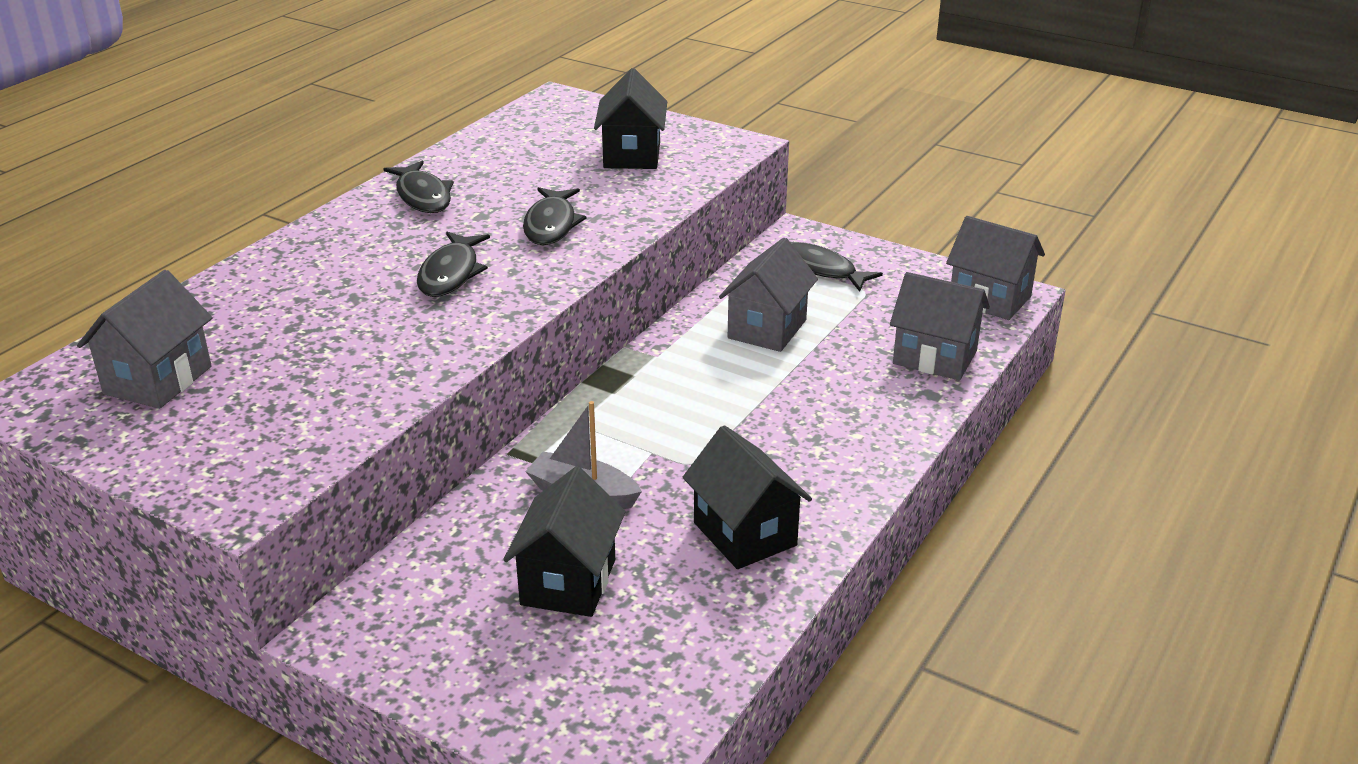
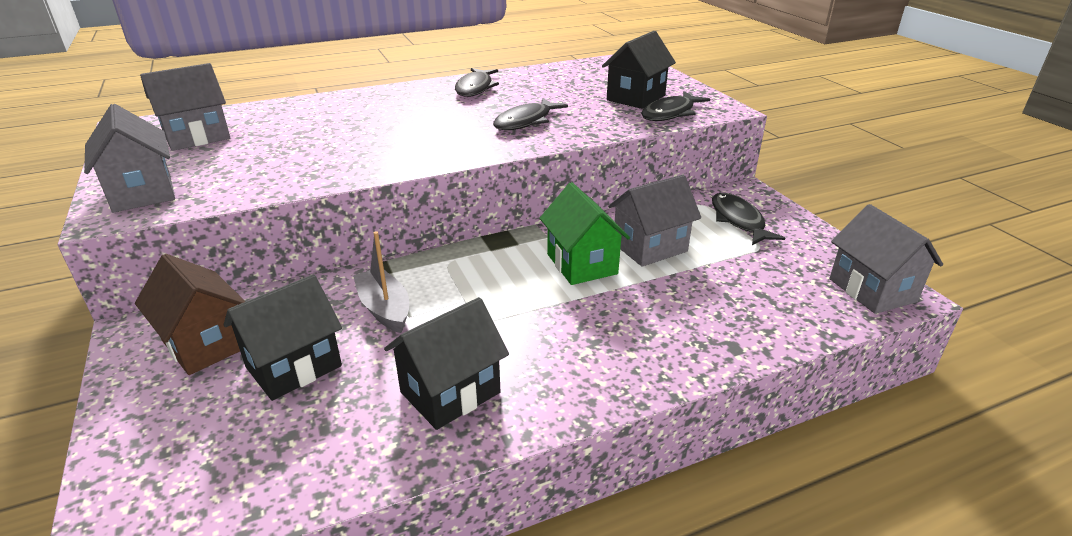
camera: 35 degrees right, 0 degrees up
black fish [417,232,490,297] -> black fish moved to [641,91,710,121]
black house [683,425,812,569] -> black house turned 45 degrees clockwise [384,297,509,430]
grey house [890,272,990,380] -> grey house moved to [84,104,175,213]
none -> brown house [135,254,245,375]
none -> green house [540,182,630,285]

